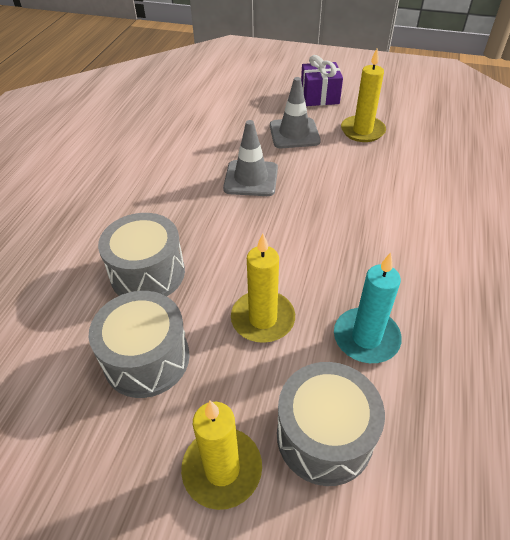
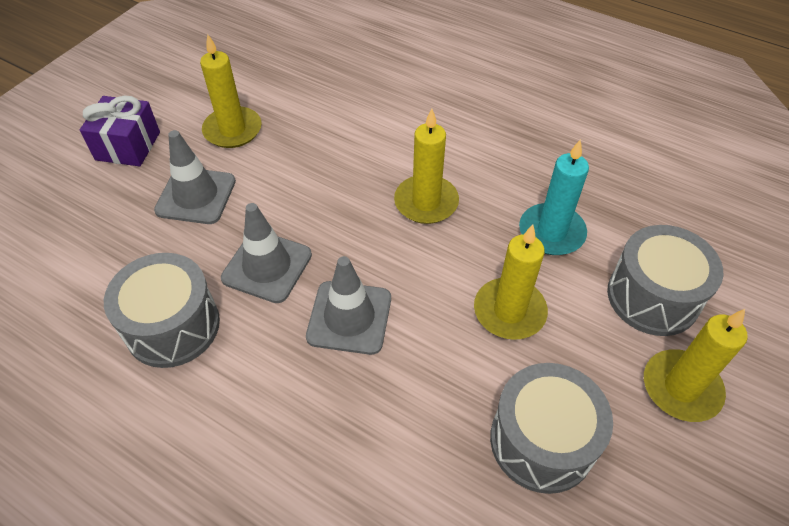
camera: 75 degrees left, 5 degrees up
grey drum [98,213,185,296] -> grey drum moved to [104,253,220,368]
none -> grey traffic cone [306,256,391,355]
none -> yellow candle [394,108,459,224]

